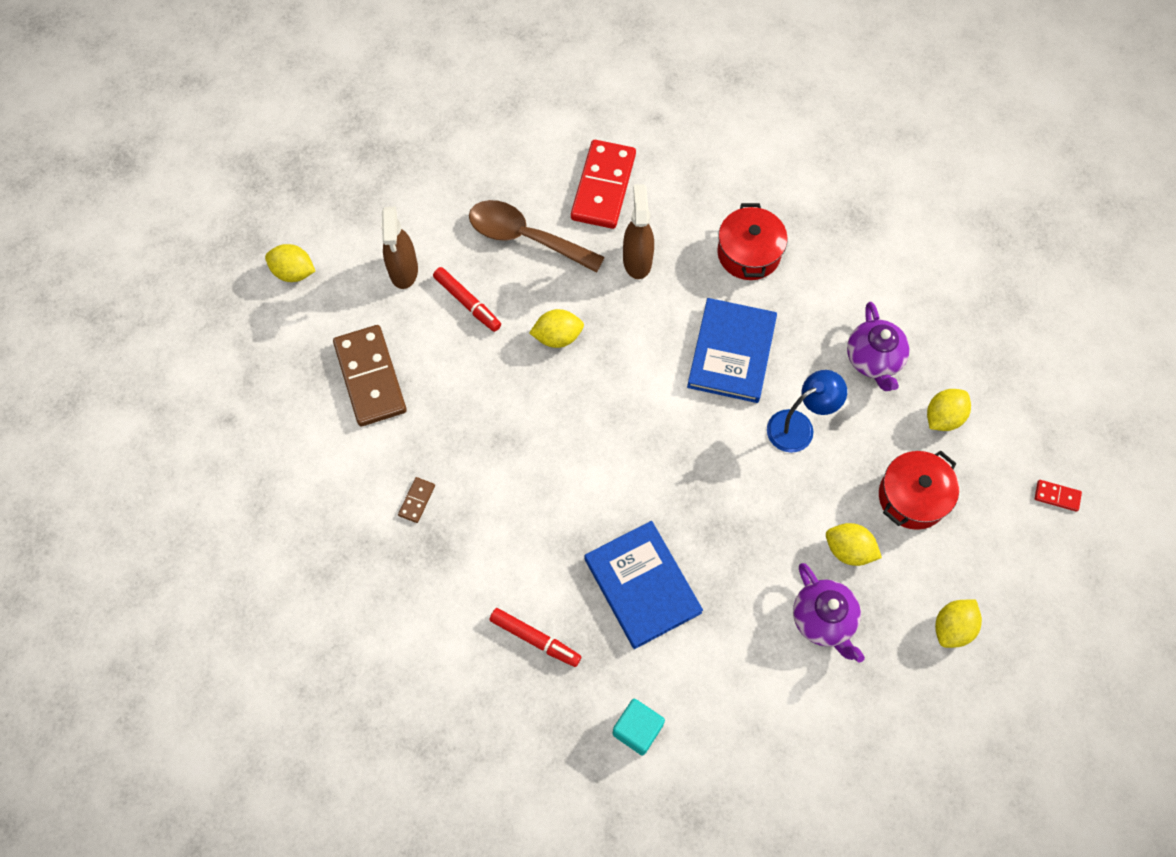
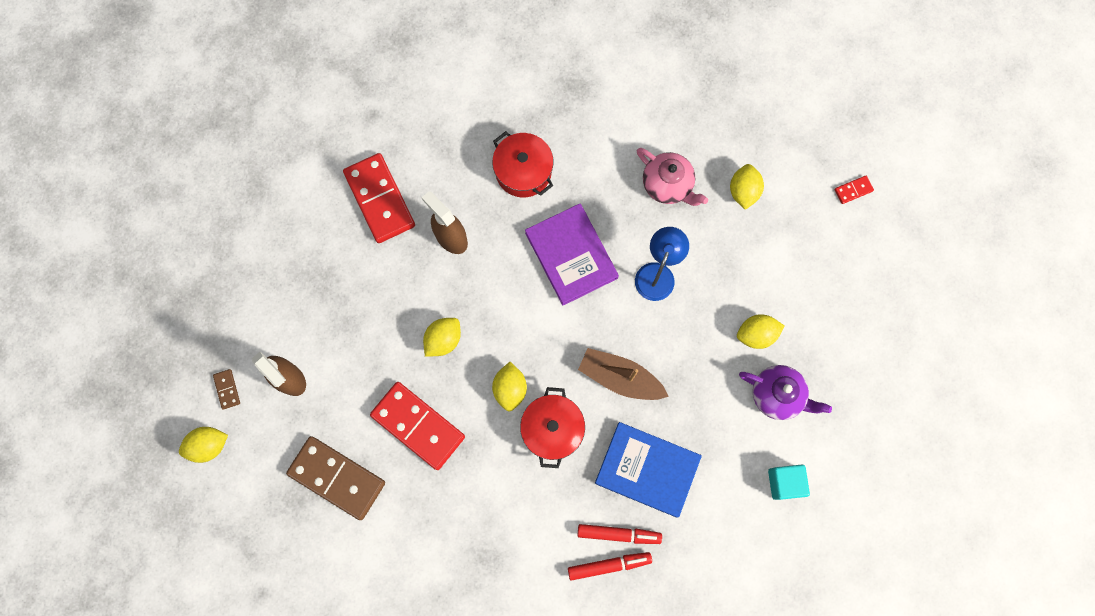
camera: 40 degrees left, 10 degrees up
brown domino [398,477,435,523] -> brown domino moved to [213,369,240,410]
red marker [433,267,501,332] -> red marker moved to [578,524,662,544]
brown spoon [469,200,605,273] -> none
turquoise cube [613,699,665,756] -> turquoise cube moved to [768,465,810,500]
blue book [687,298,777,403] -> purple book [525,204,619,306]
purple teapot [847,302,910,391] -> pink teapot [637,148,708,206]
red pot [879,451,959,530] -> red pot moved to [520,387,585,468]
yellow lemon [935,599,982,648] -> yellow lemon moved to [492,362,527,412]
none -> red domino [370,382,465,470]
none -> brown boat [578,348,669,400]

